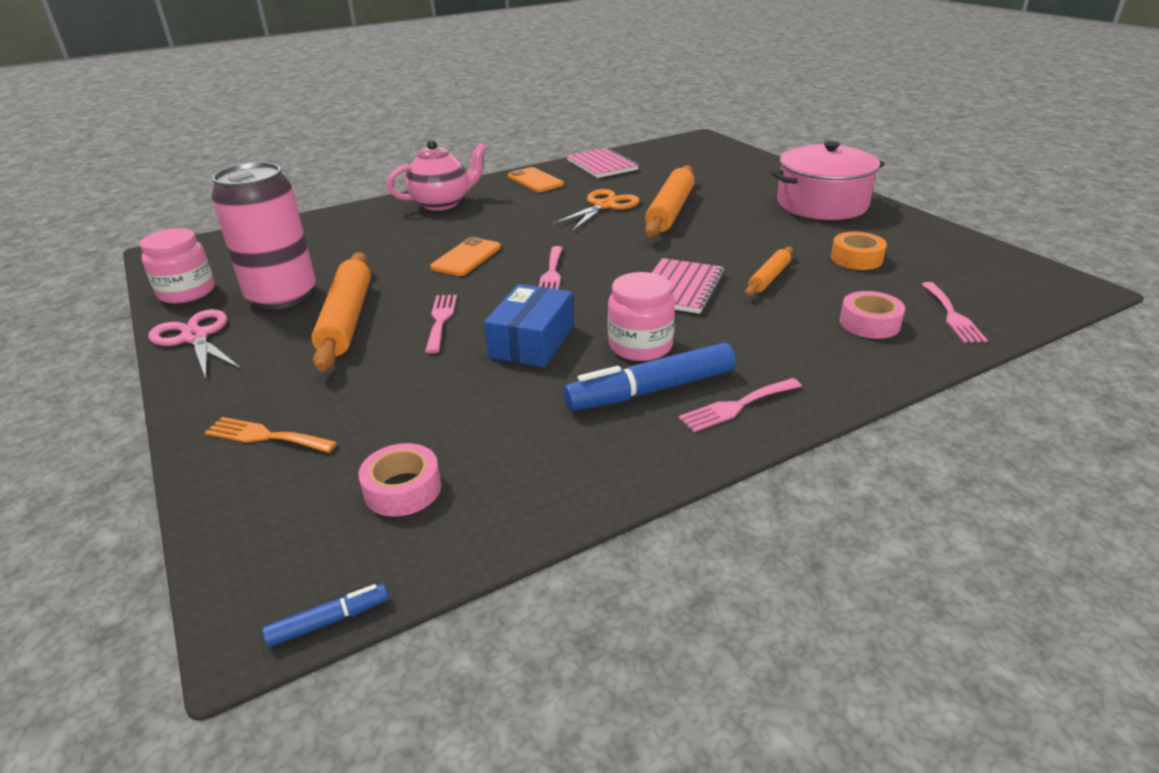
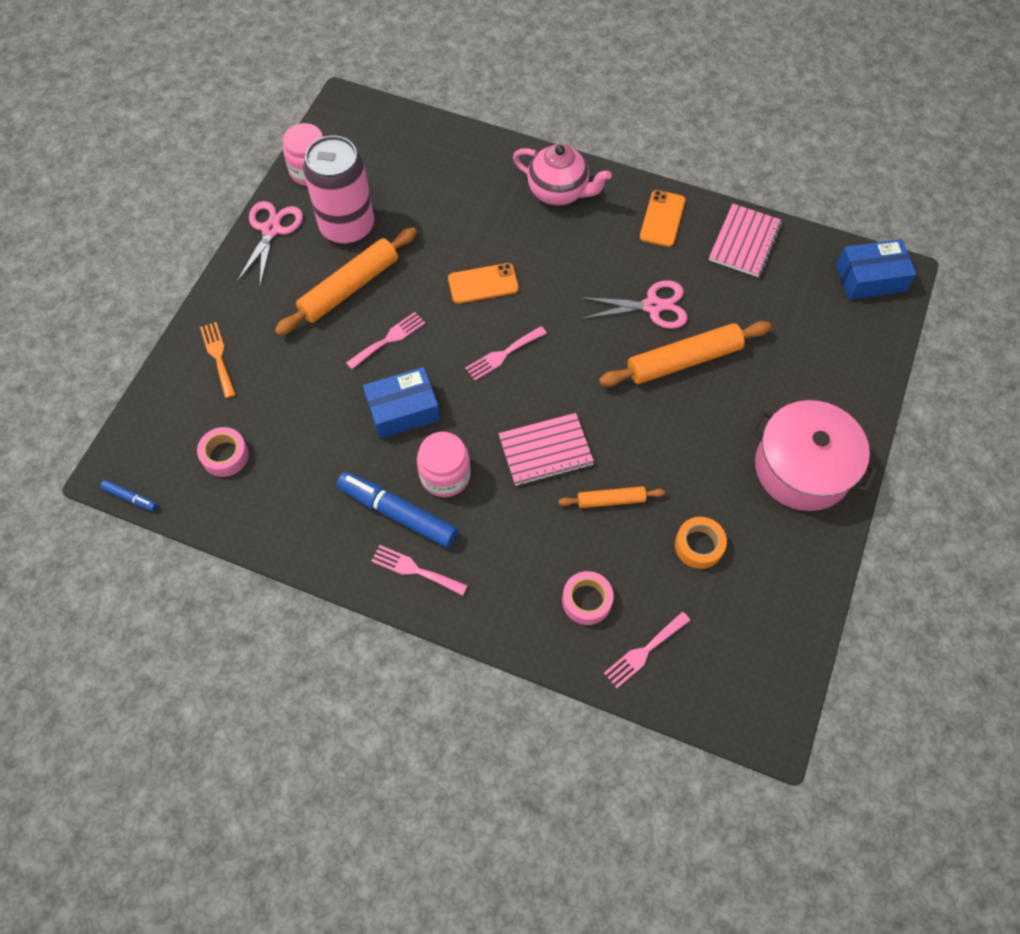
camera: 50 degrees right, 30 degrees up
orange scissors [553,189,640,231] -> pink scissors [581,280,688,329]
none -> blue box [836,239,917,300]

